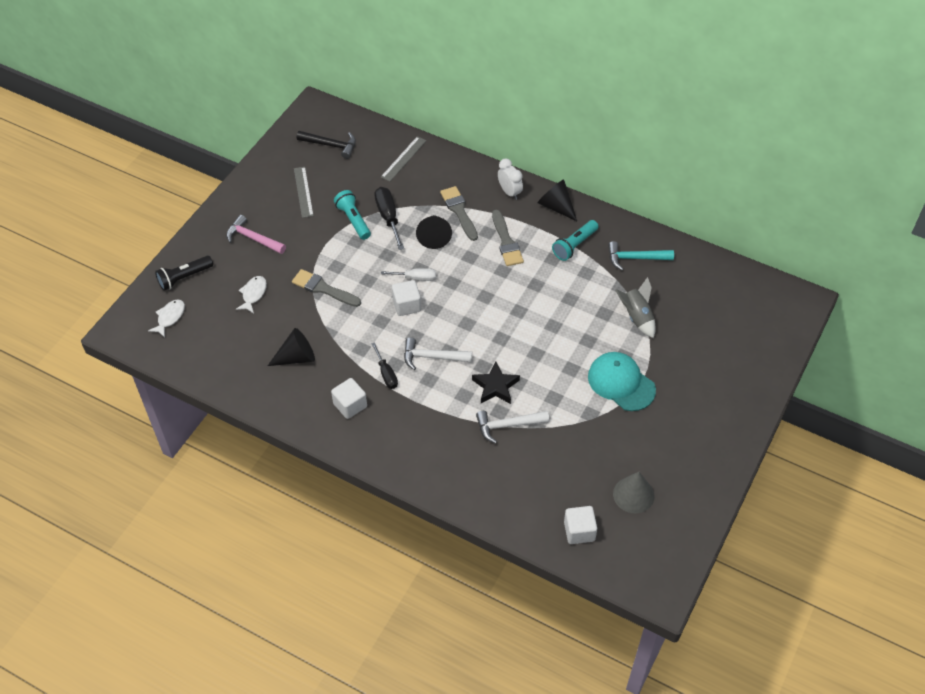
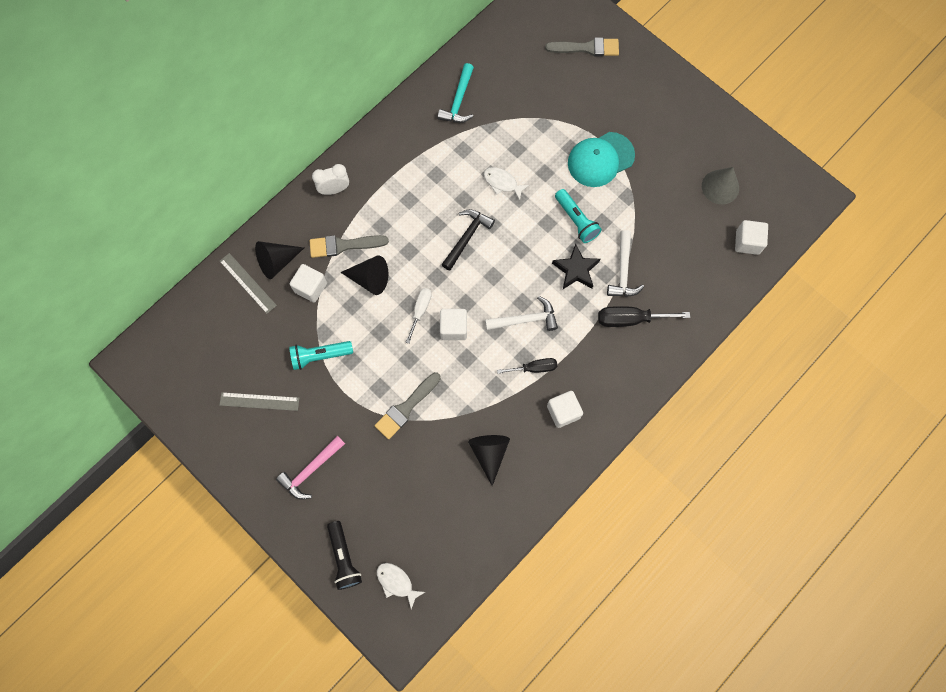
camera: 75 degrees left, 20 degrees up
white fish [236,276,267,313] -> white fish moved to [484,167,529,201]
black hammer [297,131,356,159] -> black hammer moved to [441,209,495,271]
black screwdriver [375,187,404,250] -> black screwdriver moved to [598,306,690,327]
white hammer [404,337,472,370] -> white hammer turned 120 degrees counterclockwise [485,296,558,331]
grey brush [492,210,524,266] -> grey brush moved to [545,37,619,56]
black cone [538,179,577,221] -> black cone moved to [255,241,304,279]
turquoise flashlight [552,220,599,261] -> turquoise flashlight moved to [555,189,602,243]
grey rocket [615,277,656,338] -> none
none -> white cube [290,264,327,303]

